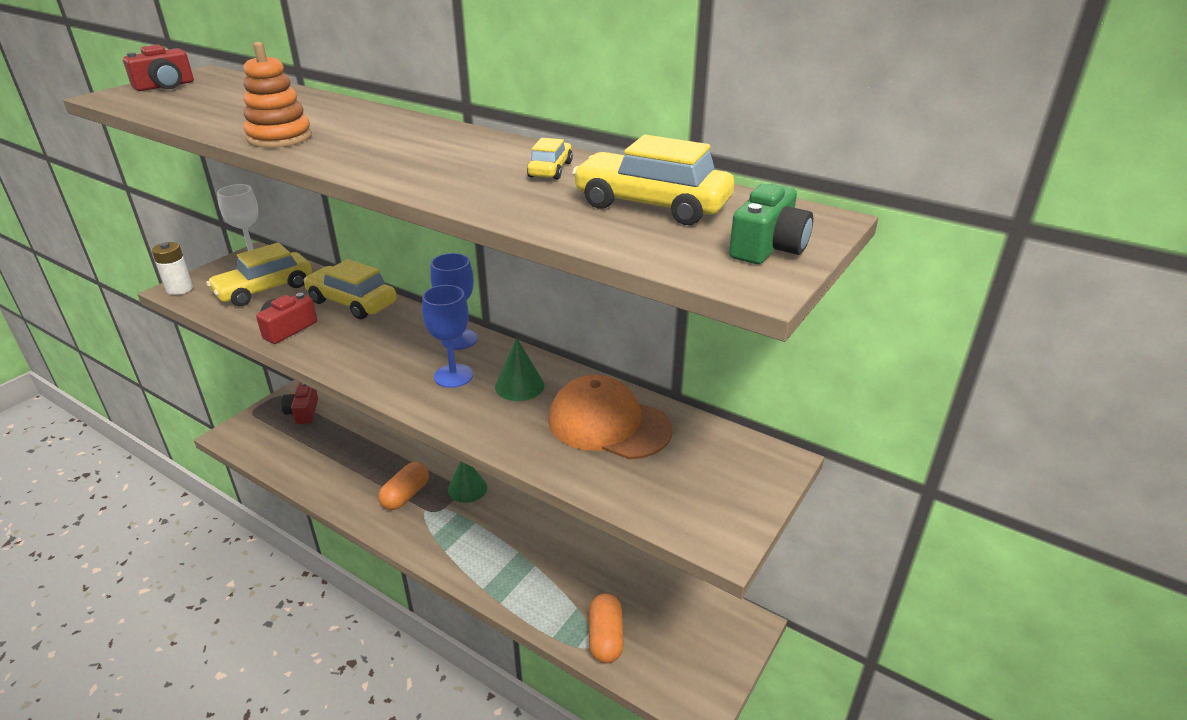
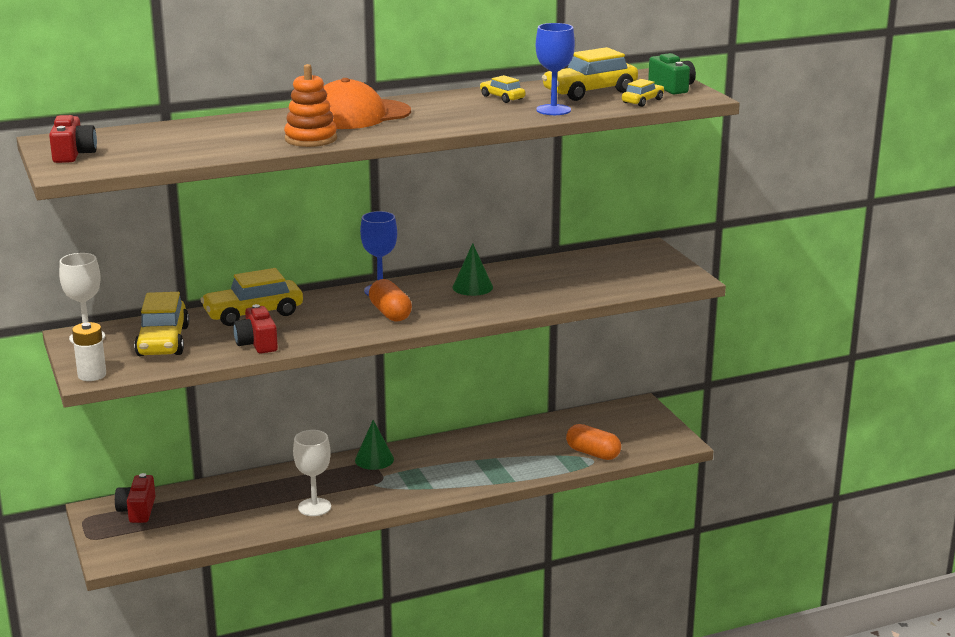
camera: 55 degrees left, 10 degrees down
red camera [281,383,318,424] -> red camera turned 60 degrees clockwise [115,473,155,523]
orange capsule [378,462,429,510] -> orange capsule moved to [369,279,412,321]
blue goblet [422,285,473,388] -> blue goblet moved to [536,23,575,115]
orange cap [548,375,672,460] -> orange cap moved to [323,78,411,129]
none -> white goblet [293,430,331,516]
none -> yellow car [622,79,664,107]

